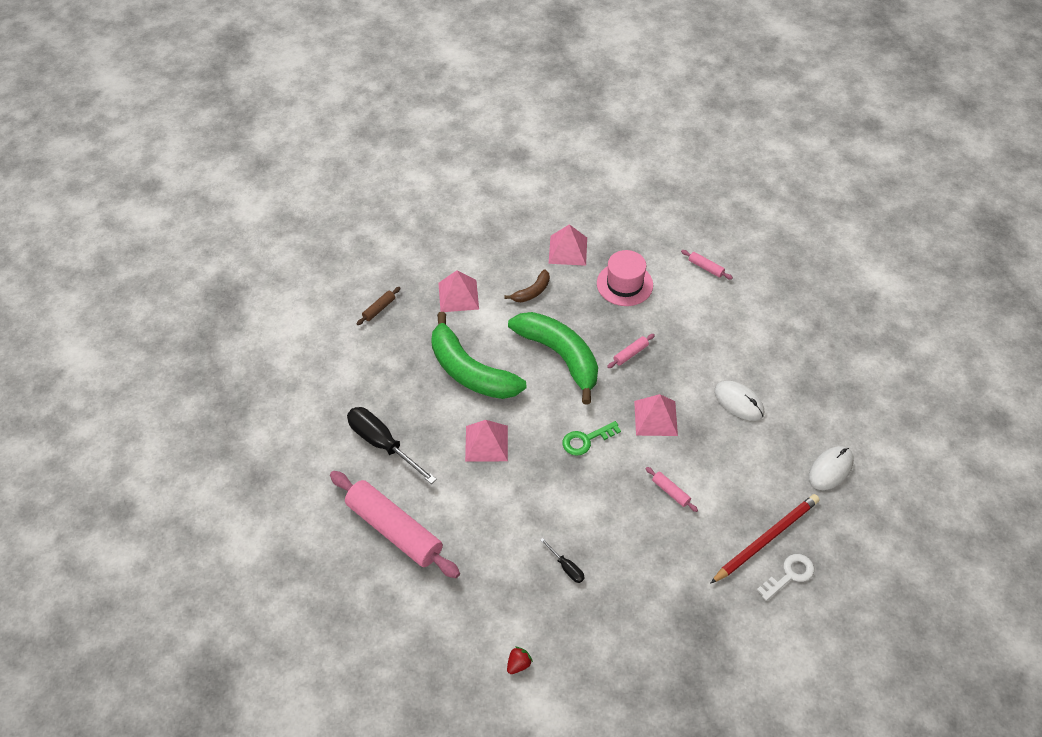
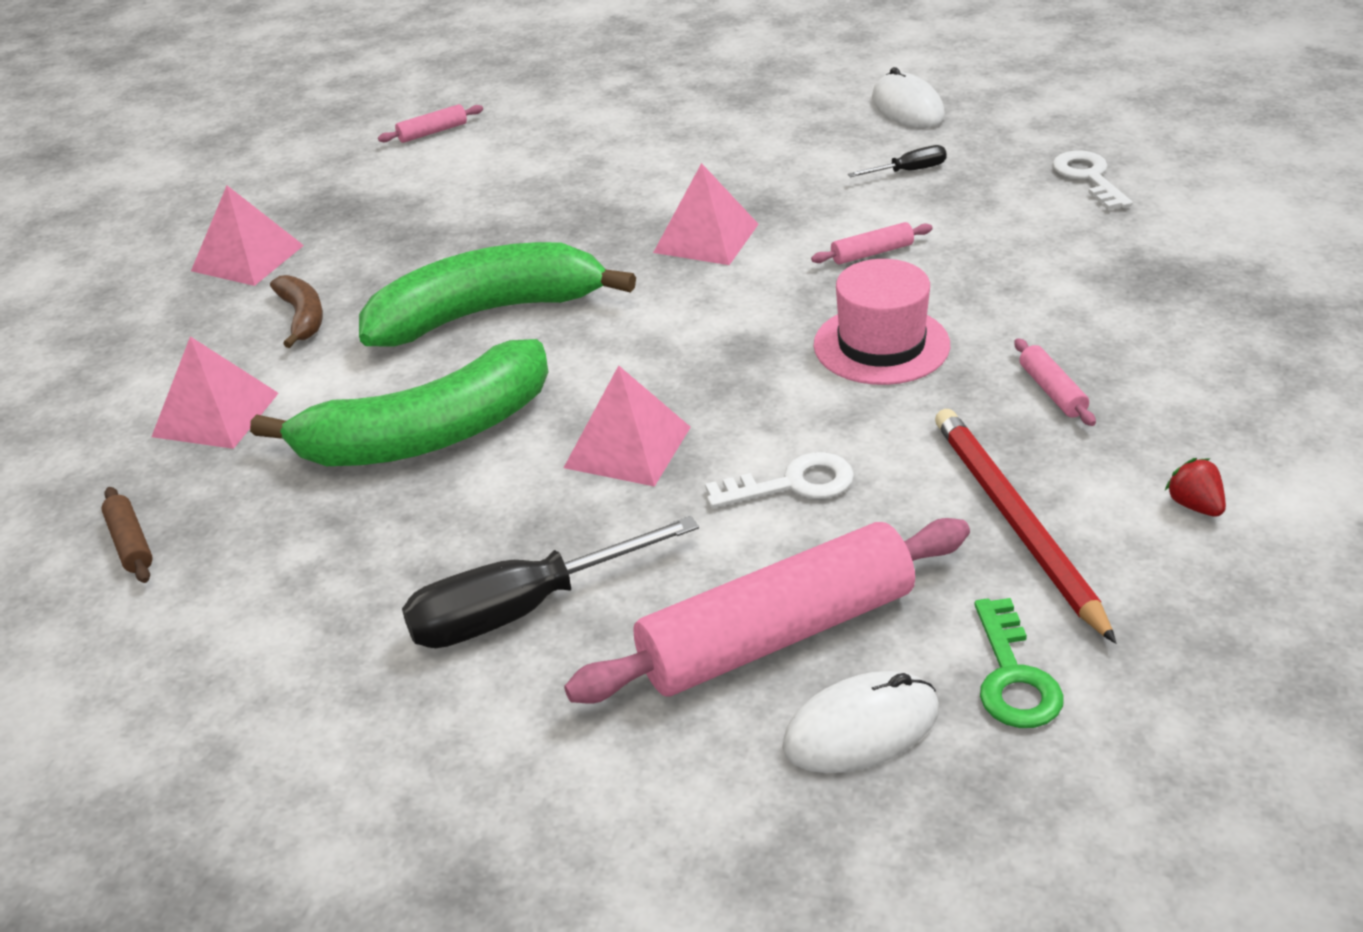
camera: 65 degrees left, 15 degrees down
black screwdriver [540,538,584,583] -> black screwdriver moved to [848,145,947,177]
green key [562,421,621,456] -> green key moved to [974,598,1064,728]
pink hat [597,250,653,306] -> pink hat moved to [814,259,950,385]
pink rolling pin [607,334,655,368] -> pink rolling pin moved to [1015,339,1096,426]
red pencil [710,494,820,584] -> red pencil moved to [935,409,1116,644]
white mouse [714,381,764,421] -> white mouse moved to [782,671,939,773]
none -> white key [705,452,854,508]

